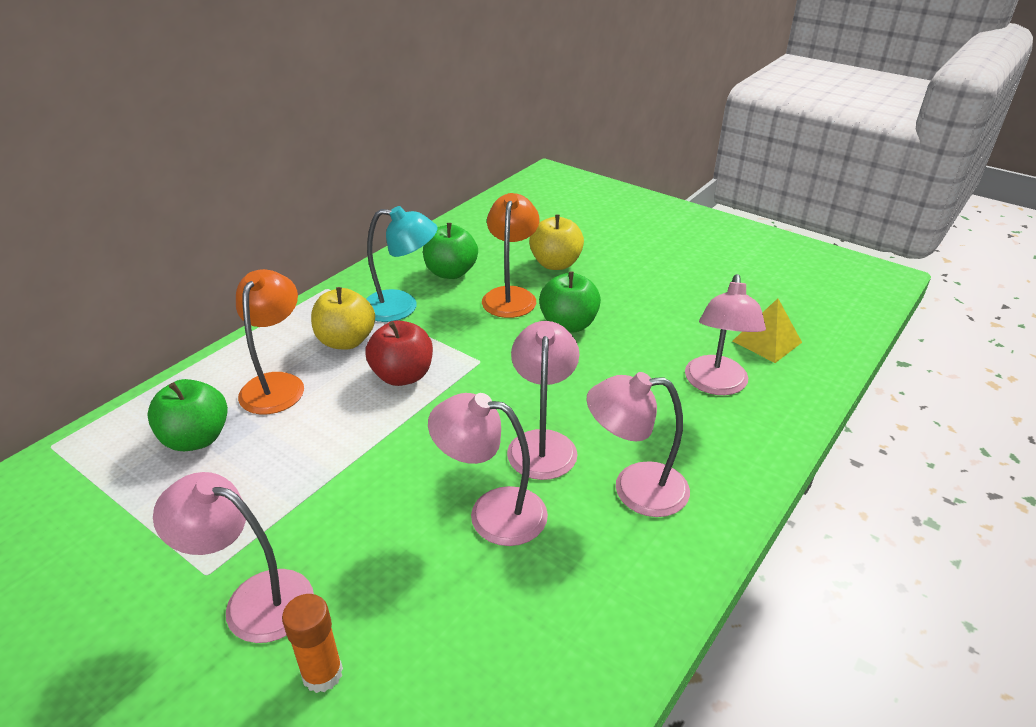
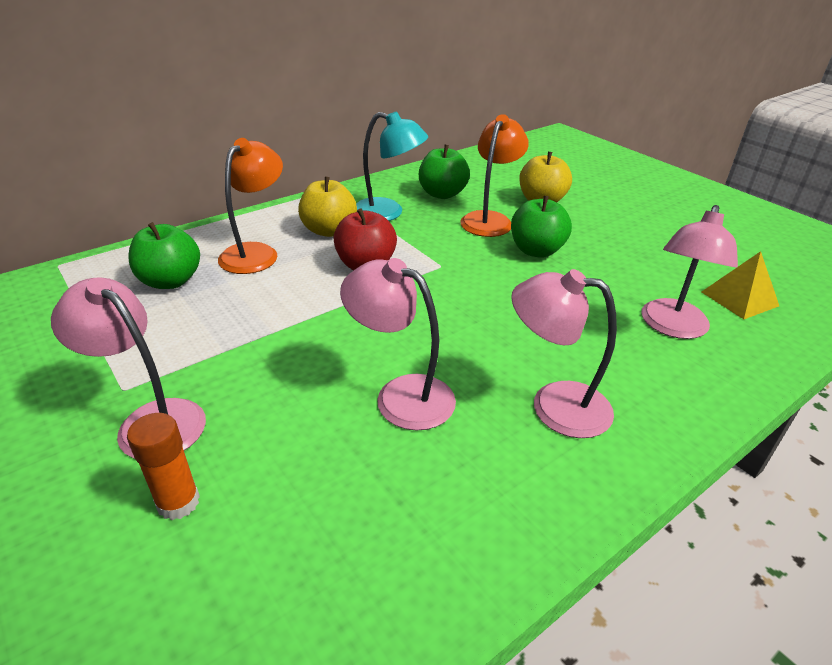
camera: 15 degrees right, 0 degrees up
pink lamp [507,321,579,480] -> none

